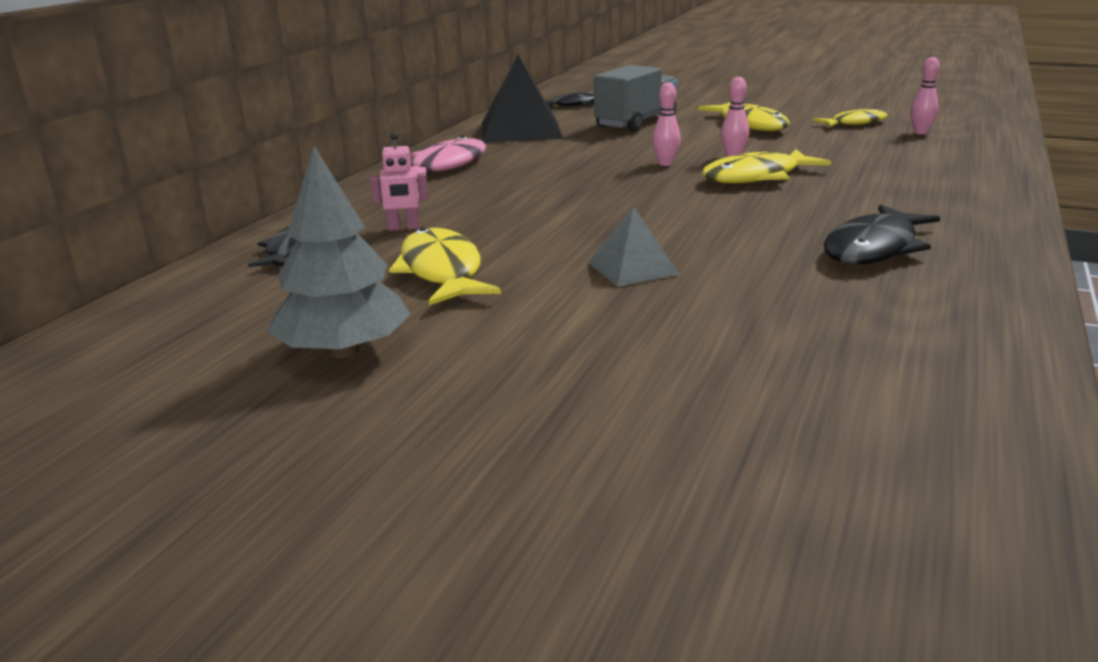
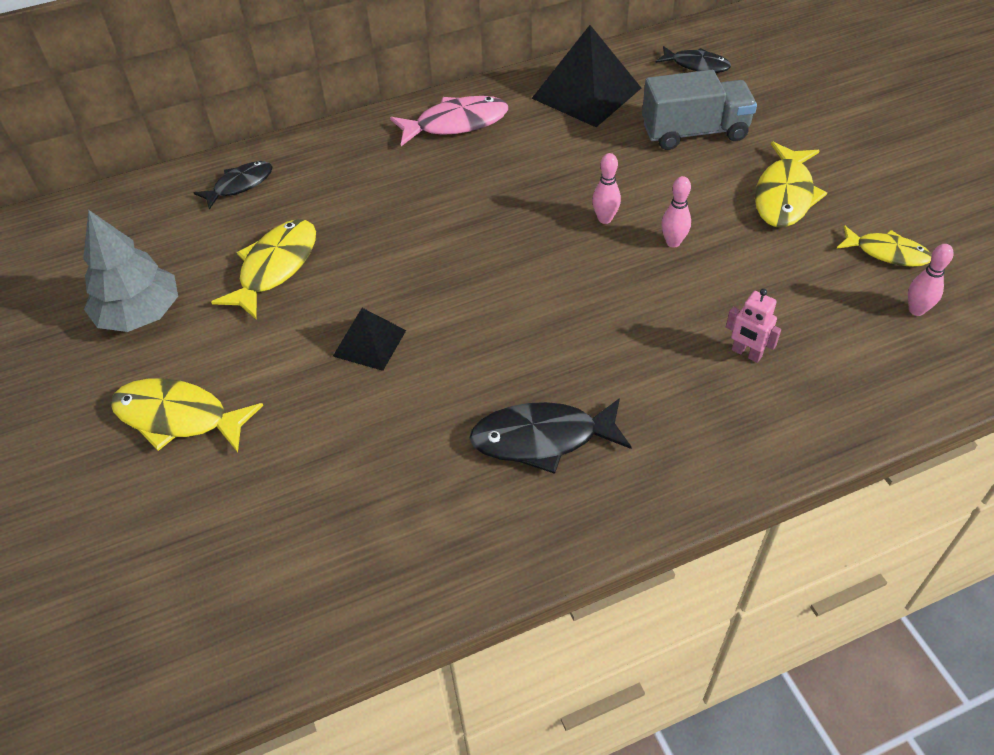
camera: 45 degrees right, 25 degrees up
pink robot [370,132,428,231] -> pink robot moved to [726,289,781,363]
grey pyramid [588,207,680,287] -> black pyramid [333,308,406,371]
yellow fish [701,149,831,183] -> yellow fish moved to [110,378,263,452]

